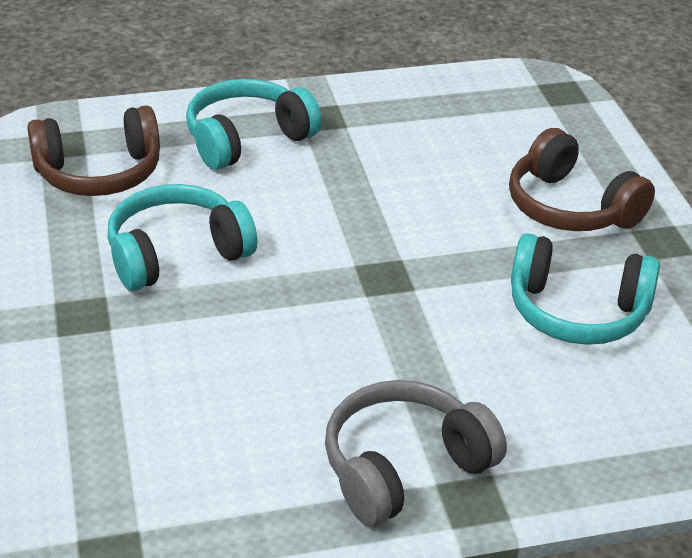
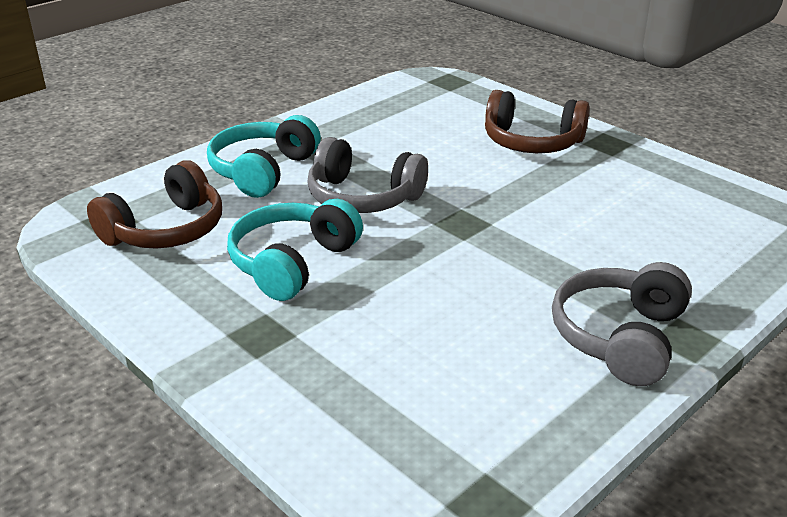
camera: 30 degrees left, 5 degrees down
turquoise headphones [511,233,660,345] -> none
none -> grey headphones [307,137,428,213]

